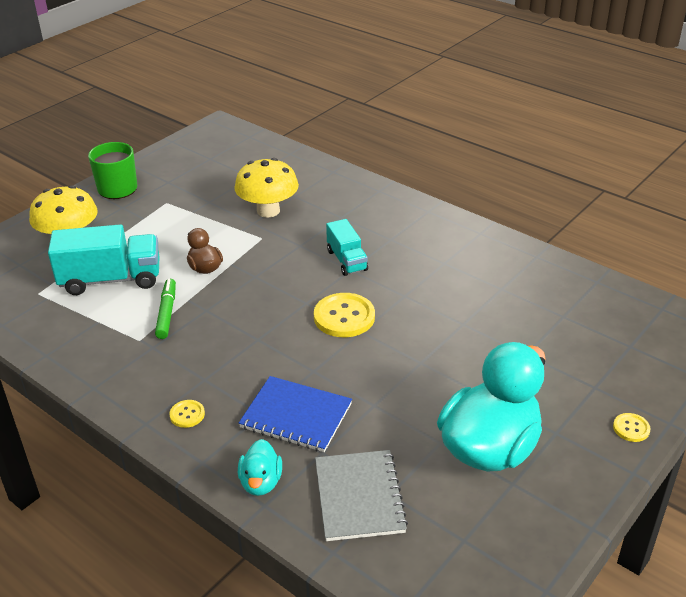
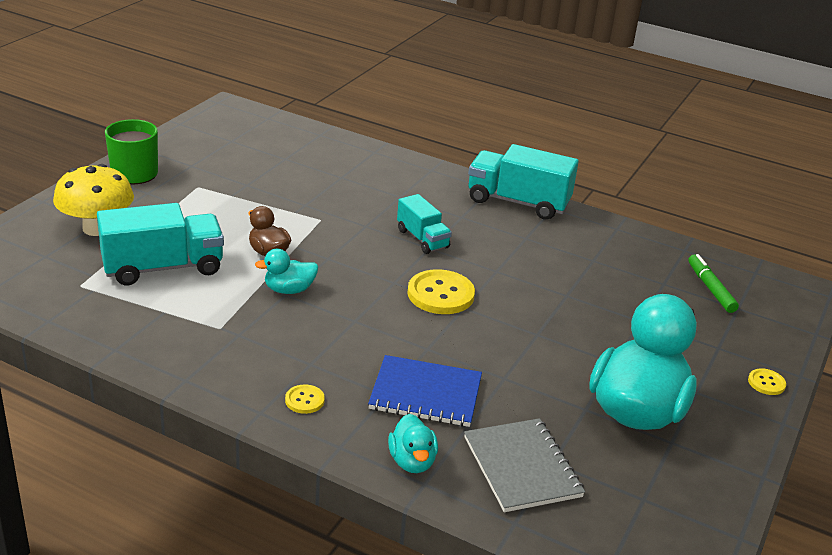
camera: 15 degrees left, 5 degrees down
green marker [155,279,176,339] -> green marker moved to [688,254,739,313]
yellow mushroom [234,158,299,218] -> none
none -> turquoise duck [255,249,318,294]
none -> turquoise truck [468,144,579,220]

